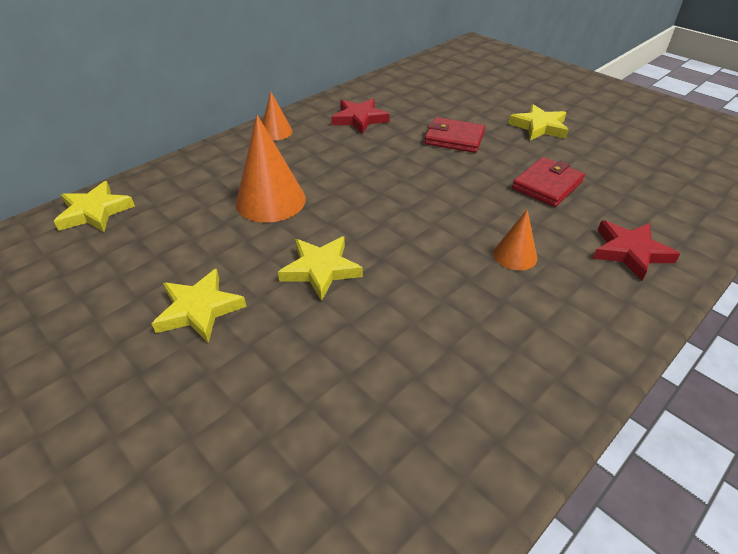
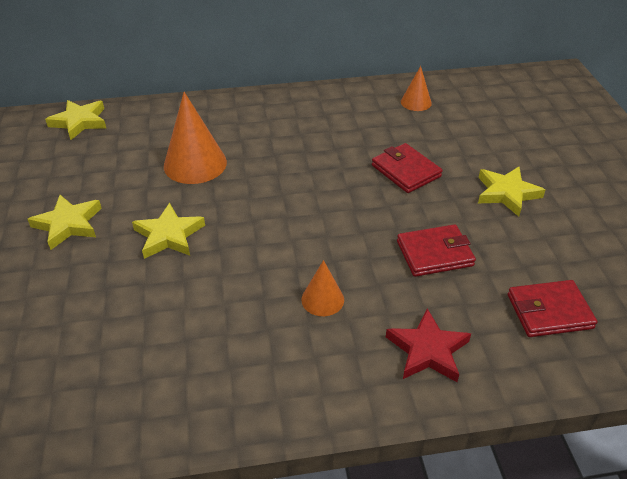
camera: 35 degrees right, 0 degrees up
orange cone [263,91,293,140] -> orange cone moved to [401,66,432,111]
red star [331,98,390,134] -> none
none -> red wallet [508,280,598,337]

